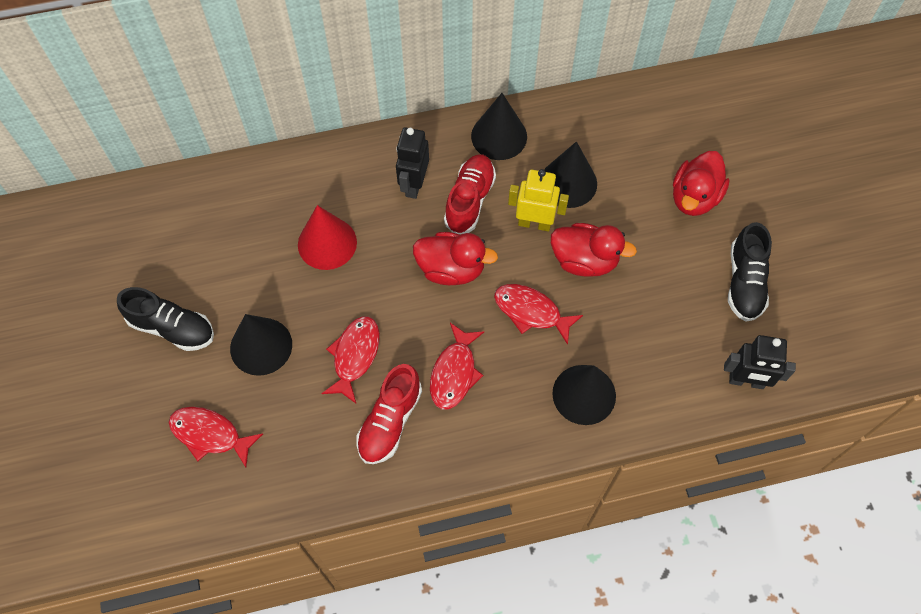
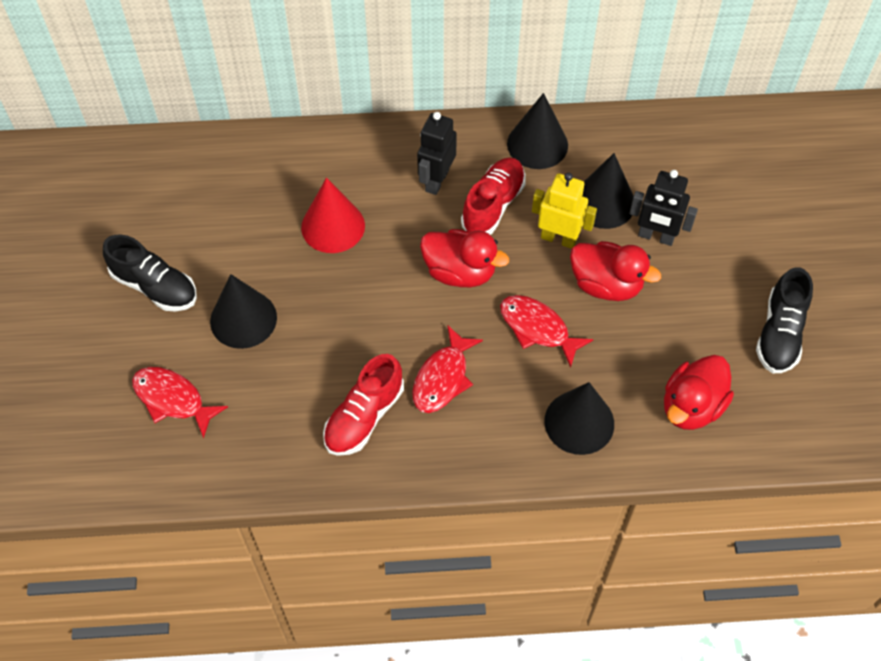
camera: 10 degrees right, 5 degrees down
red fish [321,316,380,403] -> none
red duck [673,151,730,216] -> red duck moved to [664,355,734,430]
black robot [724,335,796,389] -> black robot moved to [630,170,698,246]

